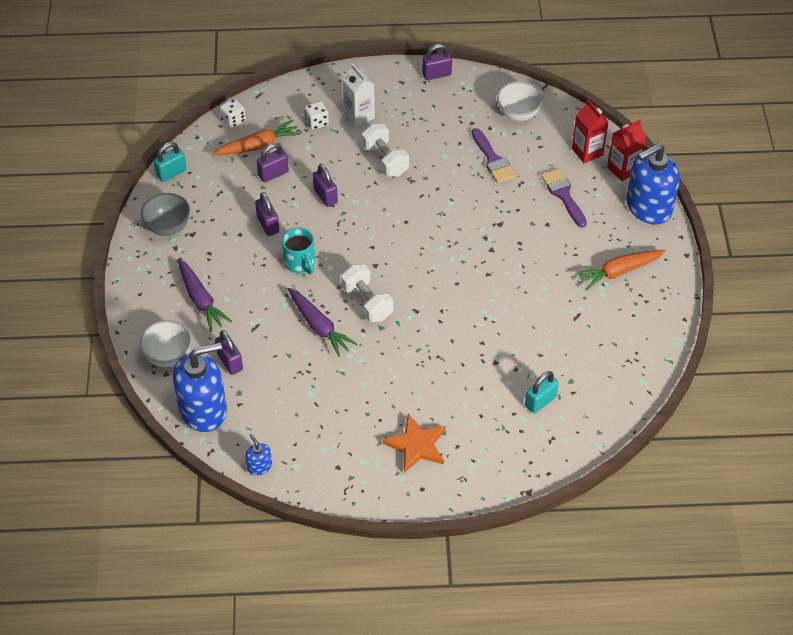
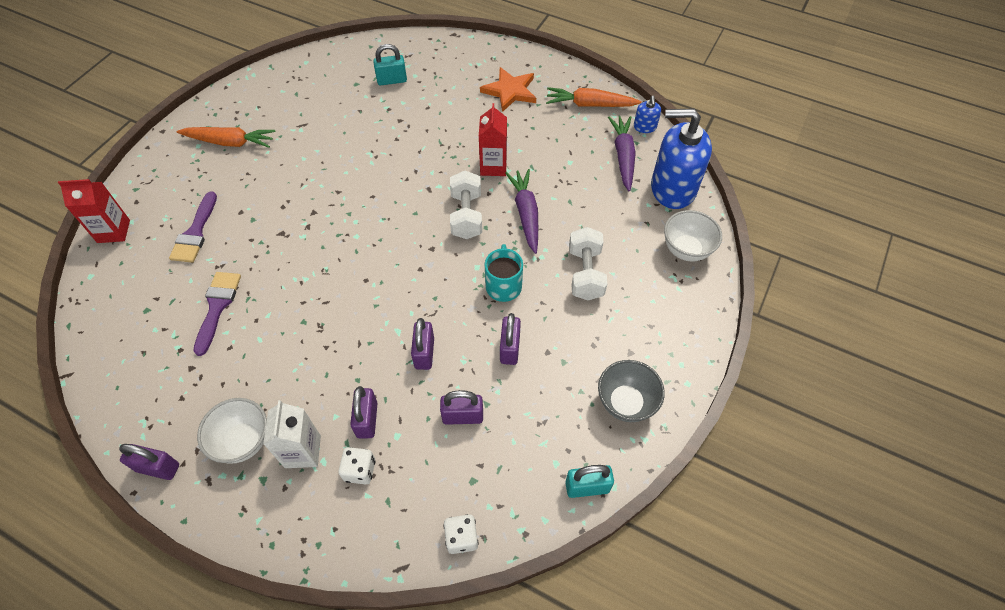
camera: 150 degrees left, 5 degrees up
purple carrot [178,259,232,332] -> purple carrot moved to [608,116,636,191]
orange carrot [212,120,301,155] -> orange carrot moved to [546,87,642,107]
purple padlock [215,330,243,375] -> purple padlock moved to [350,386,378,438]
white dumbbell [362,124,409,177] -> white dumbbell moved to [569,227,607,300]
white bowl [497,81,543,121] -> white bowl moved to [197,398,267,464]
red carton [572,100,609,163] -> red carton moved to [479,103,507,176]
blue soap dispenser [626,143,680,225] -> none

